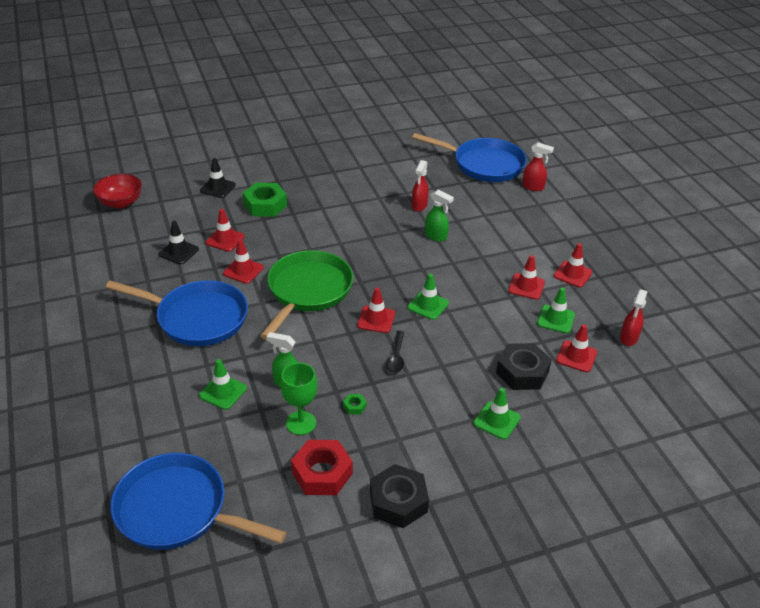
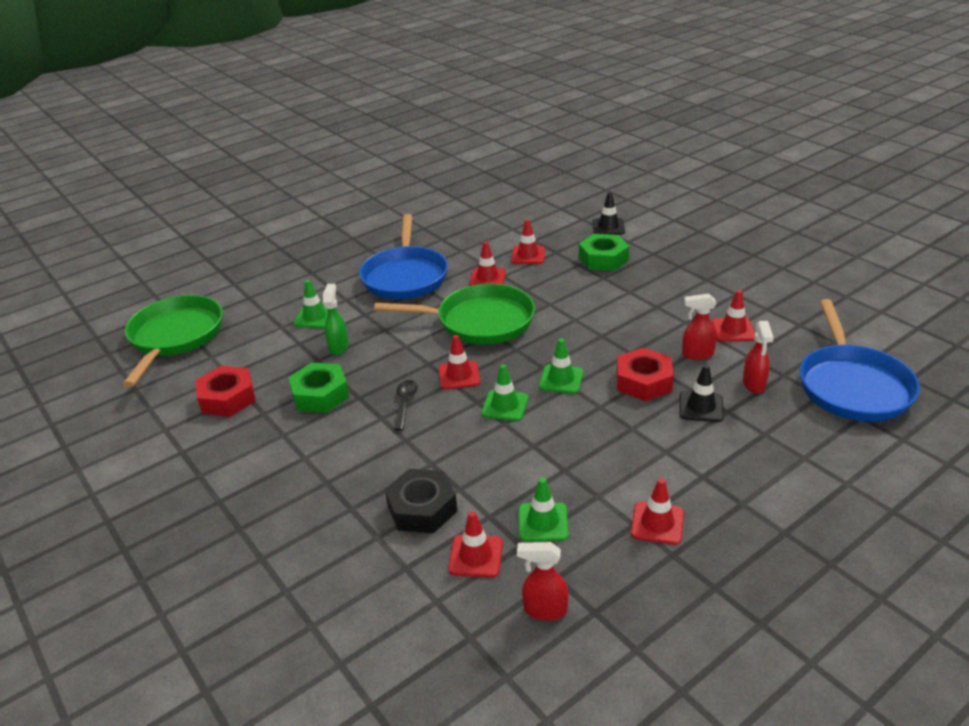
camera: 75 degrees right, 5 degrees down
red bowl [93,174,142,208] -> none
blue pan [110,453,287,550] -> green pan [122,295,223,387]
black traffic cone [158,221,199,265] -> black traffic cone moved to [680,364,724,422]
green goblet [280,363,318,435] -> none
green nut [343,394,367,415] -> green nut [288,362,349,413], size x2.39
black nut [370,464,429,528] -> none
black spoon [386,331,404,373] -> black spoon turned 105 degrees clockwise [394,380,417,431]
green spray bottle [425,190,454,242] -> red nut [617,348,674,401]
green traffic cone [473,388,521,440] -> green traffic cone moved to [539,338,583,394]
red traffic cone [508,255,545,300] -> red traffic cone moved to [712,290,755,342]
red spray bottle [522,142,554,191] -> red spray bottle moved to [743,321,774,393]

